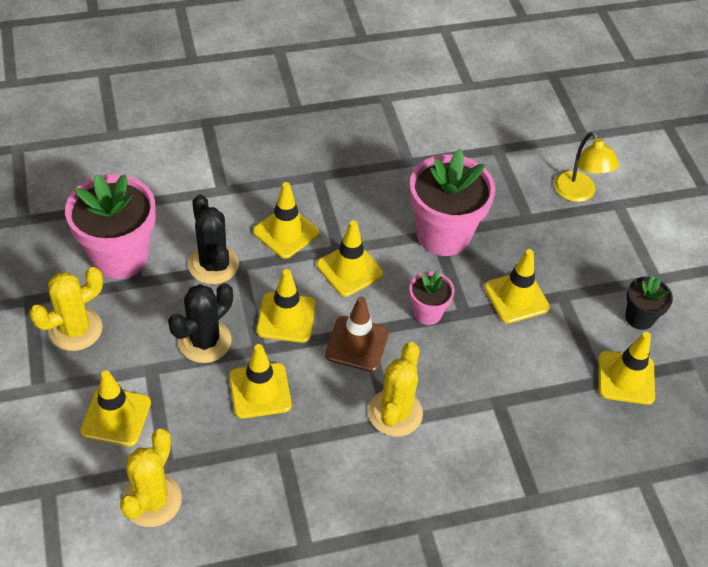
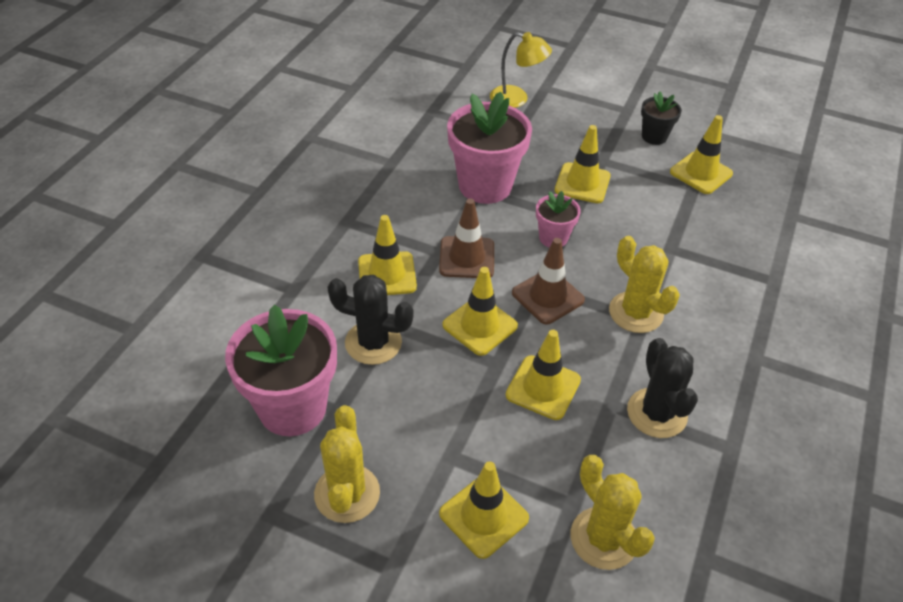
camera: 50 degrees left, 5 degrees down
black cactus [168,283,233,363] -> black cactus moved to [627,338,698,438]
yellow traffic cone [317,220,383,297] -> brown traffic cone [439,198,494,278]

